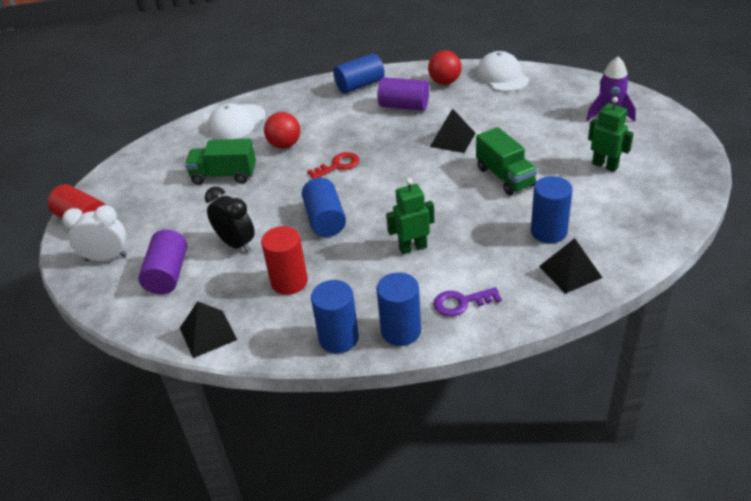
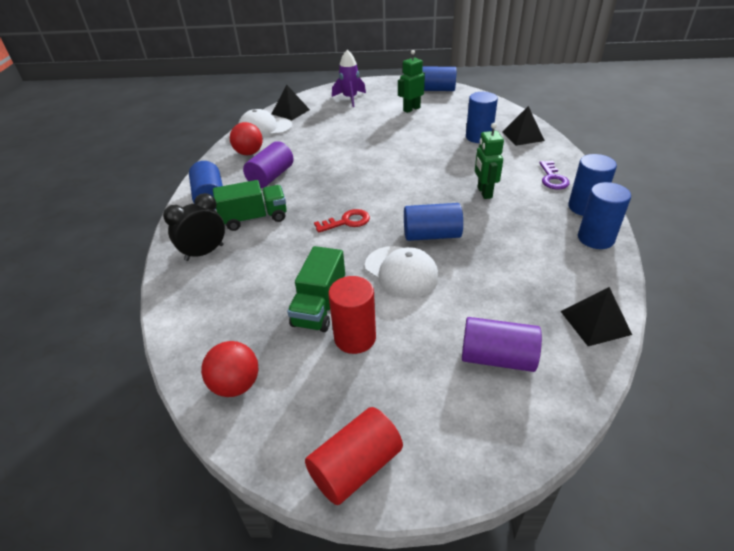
camera: 80 degrees left, 0 degrees up
white clock [62,205,127,261] -> none
black clock [205,187,255,253] -> black clock moved to [163,193,225,261]
white cap [208,103,266,140] -> white cap moved to [365,246,439,298]
red cylinder [261,226,308,295] -> red cylinder moved to [328,276,376,354]
red ball [264,112,300,149] -> red ball moved to [201,341,259,397]
red key [307,152,359,179] -> red key turned 90 degrees clockwise [314,209,370,233]
black pyramid [430,108,476,153] -> black pyramid moved to [272,84,310,120]
green truck [476,127,537,195] -> green truck moved to [213,180,287,231]
none -> blue cylinder [422,67,457,91]

